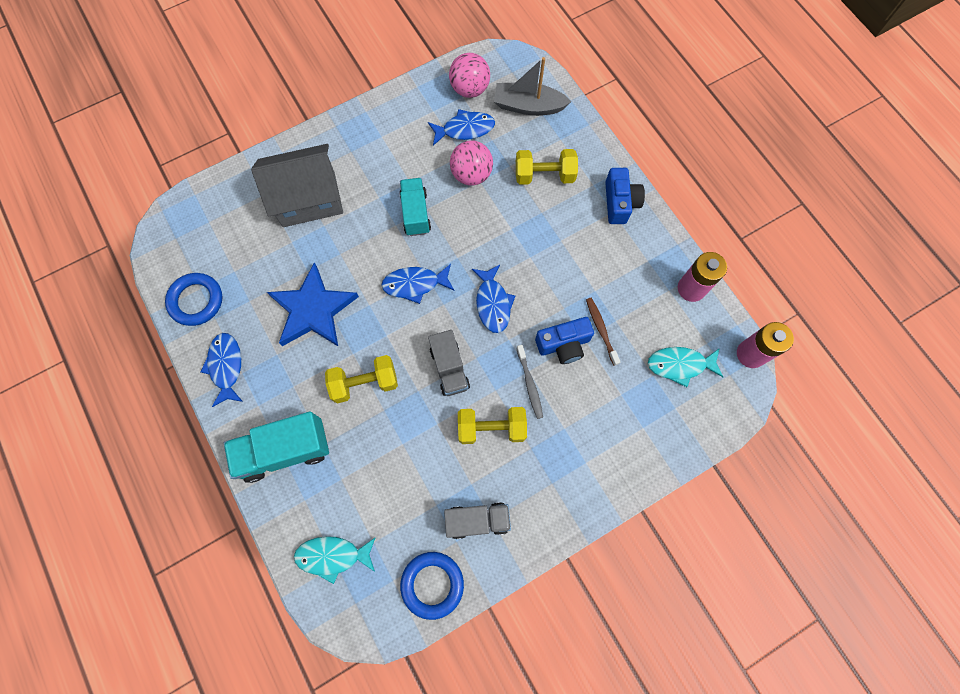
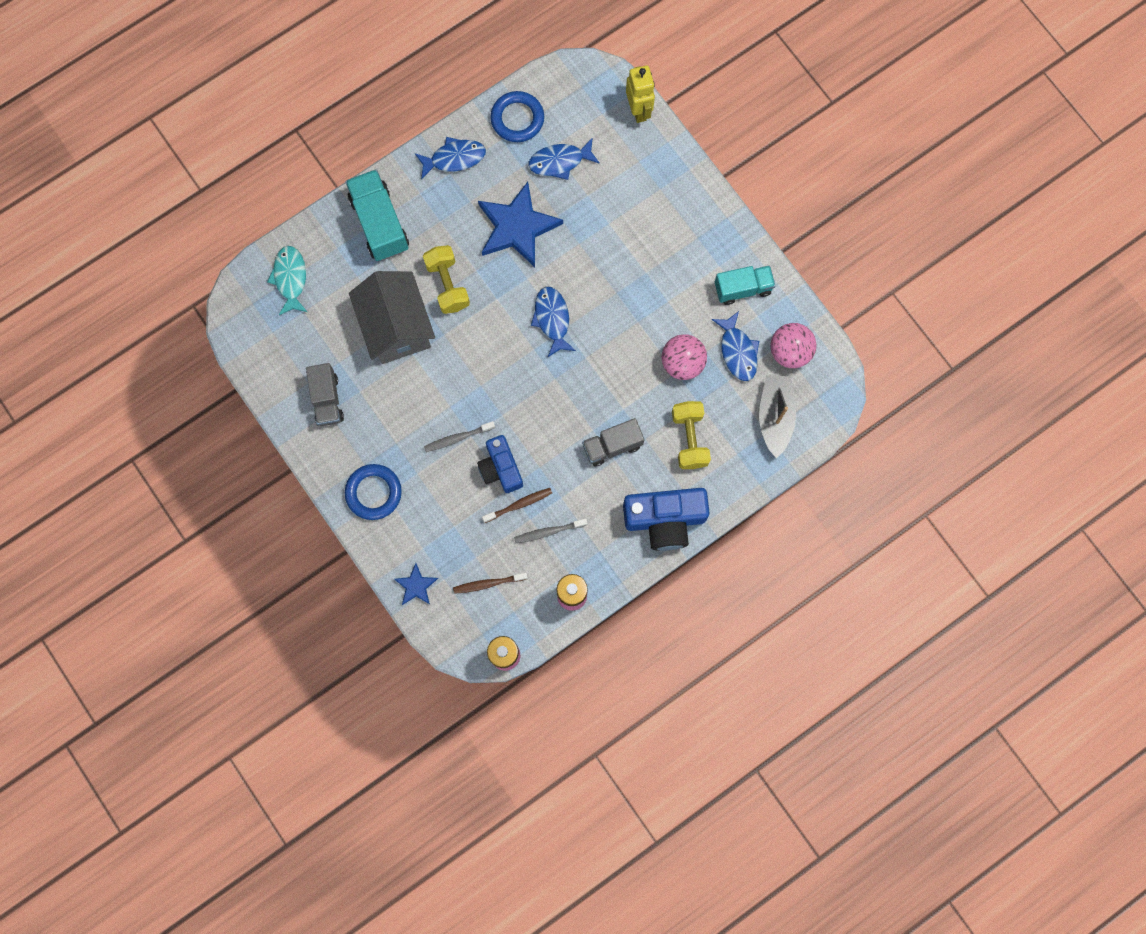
camera: 85 degrees right, 5 degrees up
grey house [251,144,343,227] -> grey house moved to [349,271,435,364]
turquoise truck [400,178,431,236] -> turquoise truck moved to [715,265,776,305]
blue ring [400,552,464,620] -> blue ring moved to [345,464,402,520]
grey truck [428,330,470,396] -> grey truck moved to [582,418,644,466]
yellow dumbbell [458,407,527,444] -> none
blue fish [472,265,515,333] -> blue fish moved to [528,137,600,180]
blue camera [605,168,645,224] -> blue camera [623,488,710,551], size x1.52
turquoise fish [648,347,723,387] -> brown toothbrush [453,573,528,594]
none -> blue star [394,563,438,605]
none -> grey toothbrush [514,518,588,543]
none -> yellow robot [626,65,655,123]

